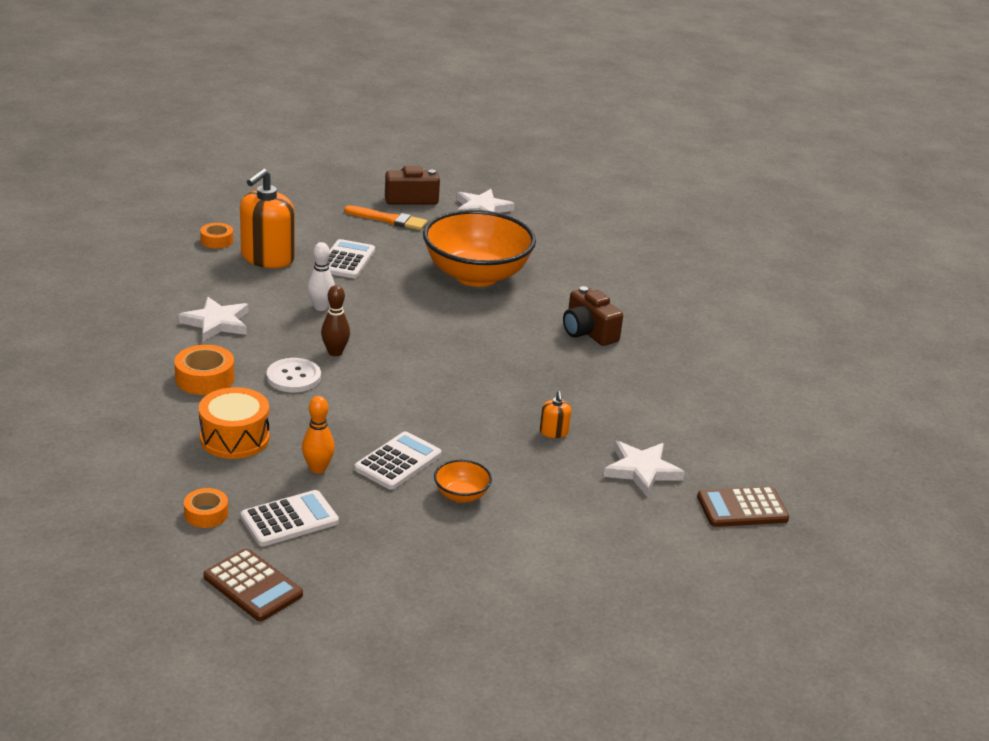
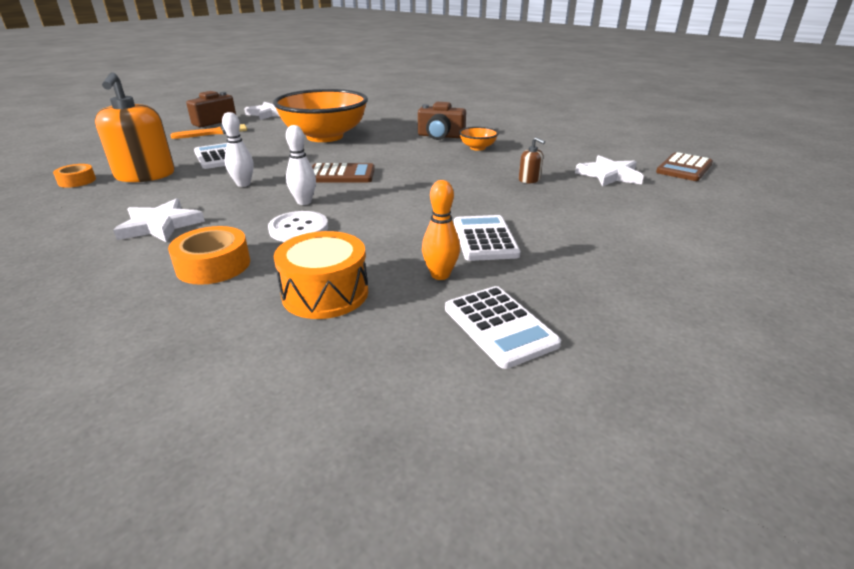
camera: 40 degrees left, 0 degrees up
orange tape [184,488,228,528] -> none
brown calculator [203,548,303,621] -> brown calculator moved to [312,163,375,182]
white calculator [241,490,339,546] -> white calculator turned 135 degrees clockwise [445,286,561,369]
brown bowling pin [321,285,350,356] -> white bowling pin [286,125,316,205]
orange bowl [434,460,492,503] -> orange bowl moved to [459,127,499,151]
orange soap dispenser [540,391,571,438] -> brown soap dispenser [519,137,545,184]

